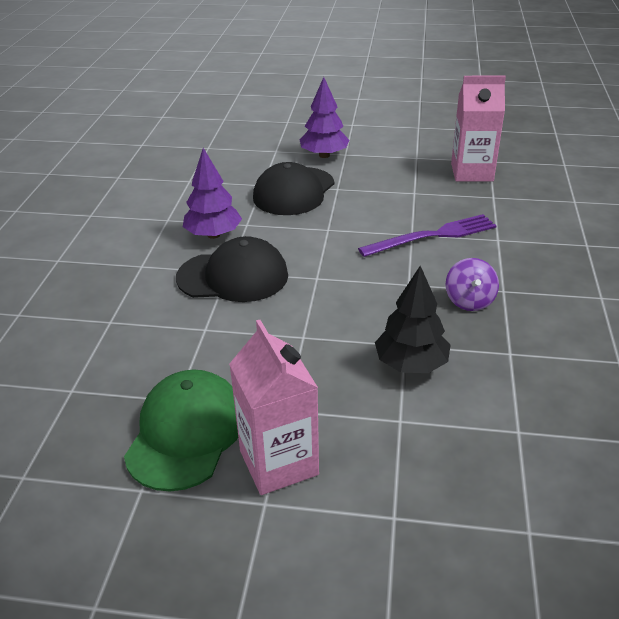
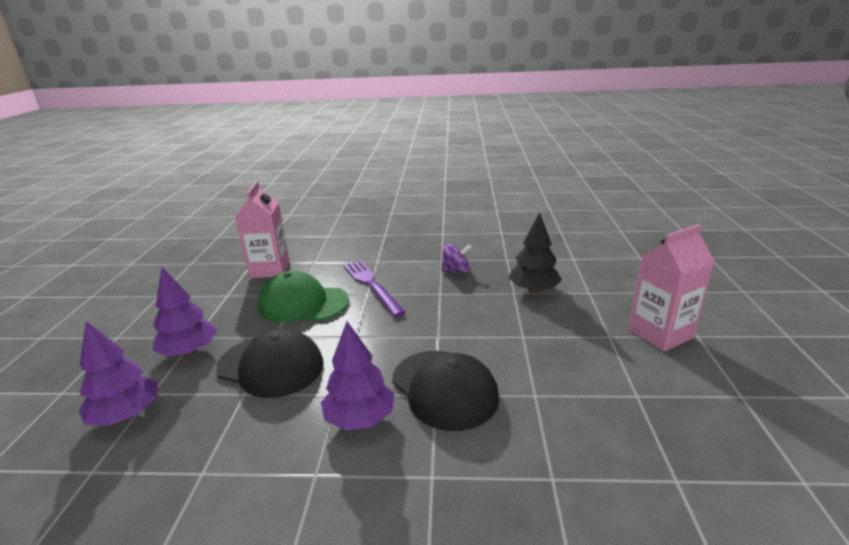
camera: 95 degrees left, 10 degrees down
green cap [124,370,238,492] -> green cap moved to [257,271,349,322]
black cap [176,236,288,302] -> black cap turned 150 degrees clockwise [392,351,499,431]
none -> purple tree [79,321,158,426]

